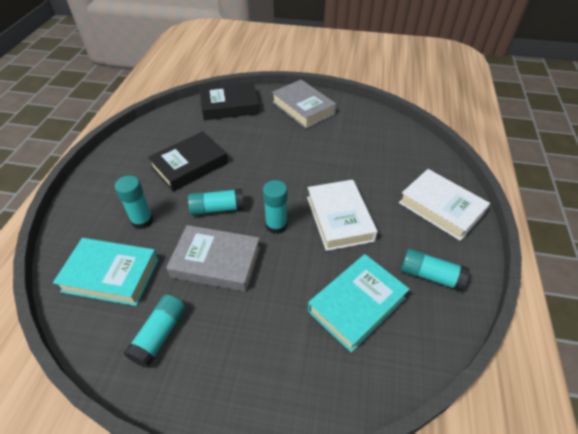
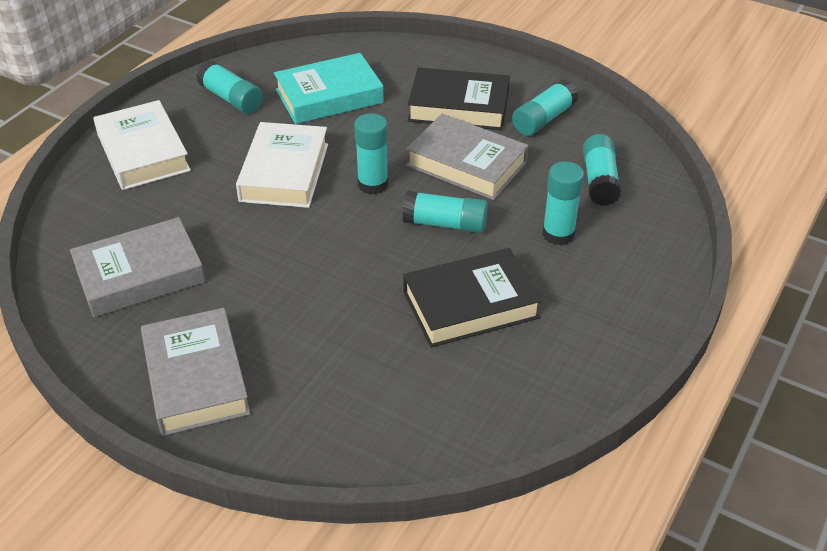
camera: 160 degrees left, 5 degrees down
turquoise book [53,238,159,306] -> turquoise glue stick [583,134,621,206]
black book [200,82,260,120] -> black book moved to [408,67,510,130]
none -> grey book [70,217,205,317]

